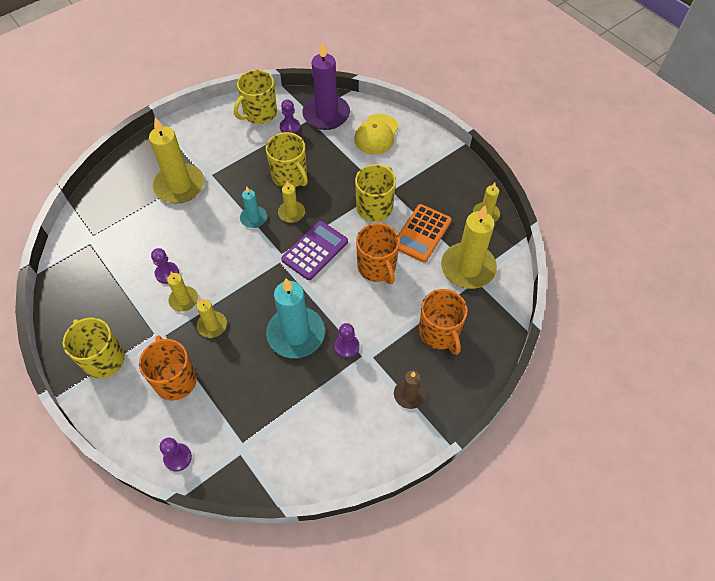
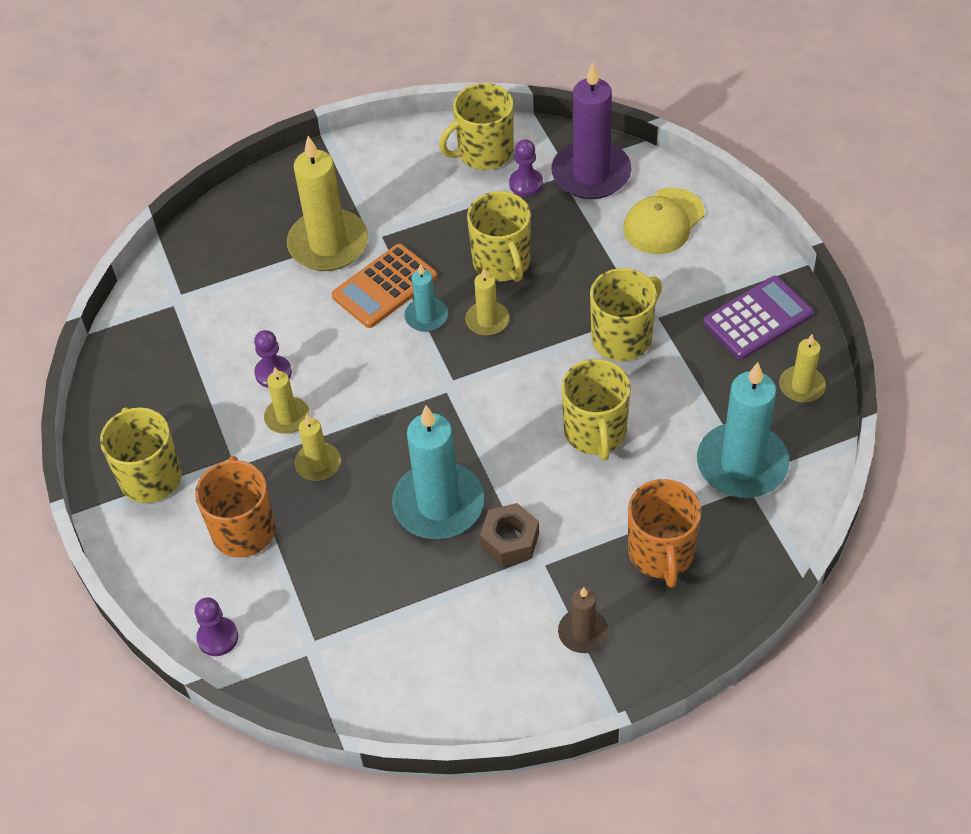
camera: 20 degrees right, 5 degrees down
purple calculator [281,221,348,280] -> purple calculator moved to [703,276,814,360]
purple pawn [334,323,360,358] -> brown nut [480,503,539,566]
orange mug [356,223,400,284] -> yellow mug [561,359,631,460]
orange calculator [398,204,452,262] -> orange calculator moved to [332,244,437,328]
yellow candle [441,206,497,289] -> turquoise candle [697,362,789,498]

